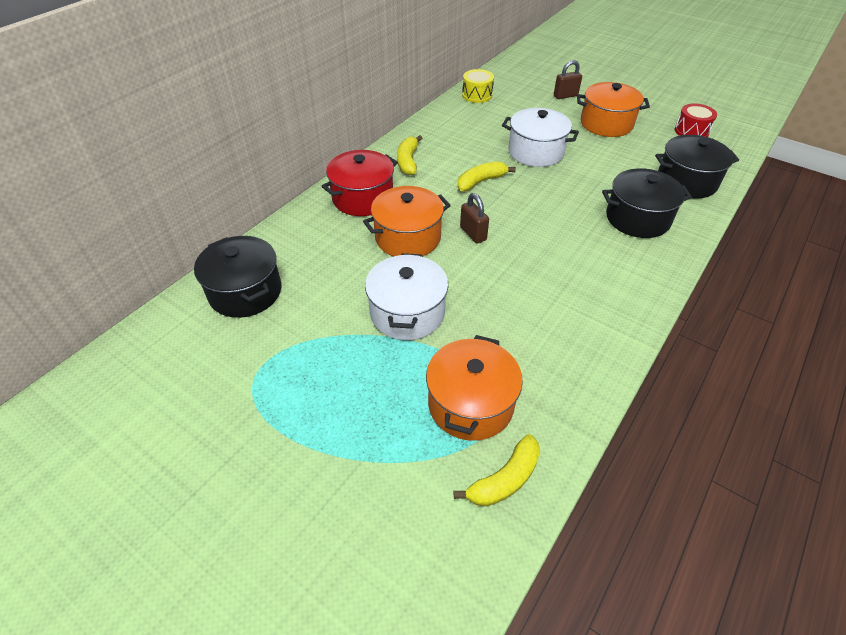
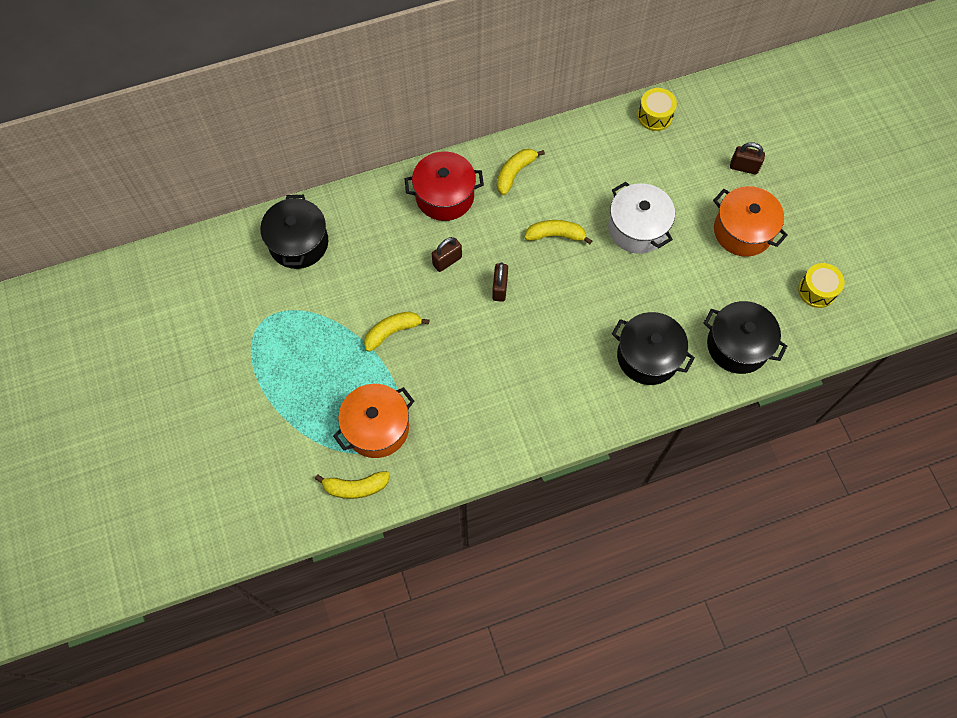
camera: 35 degrees right, 20 degrees up
orange pot [363,186,451,257] -> brown padlock [432,237,462,272]
white pot [365,253,448,340] -> yellow banana [364,312,429,352]
red drum [675,103,717,137] -> yellow drum [798,263,845,308]

